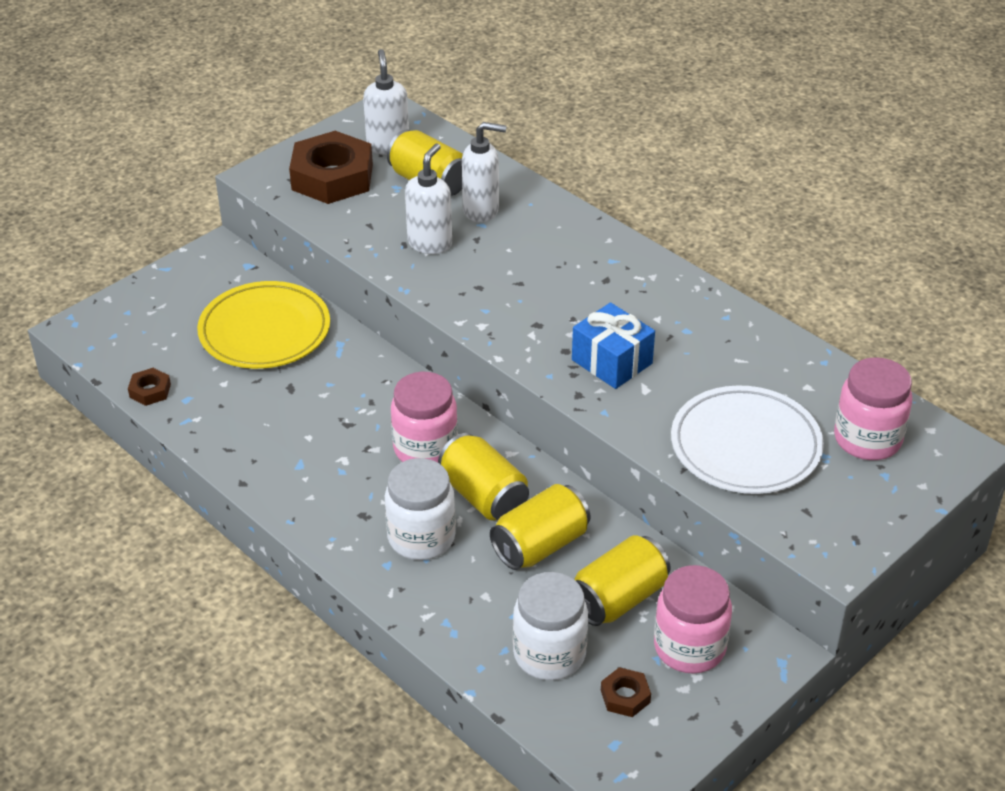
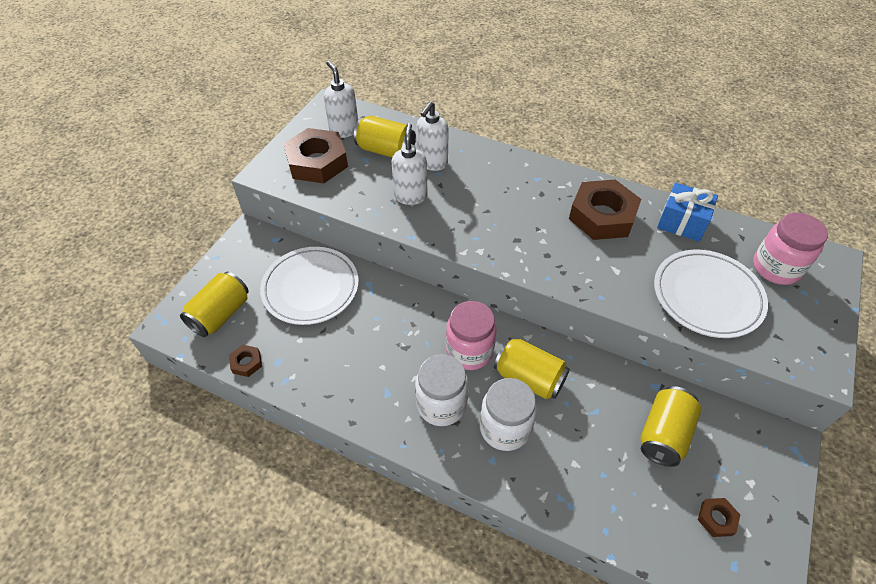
camera: 20 degrees left, 10 degrees up
yellow plate [197,281,330,369] -> white plate [260,247,359,325]
white soap dispenser [462,122,507,223] -> white soap dispenser turned 135 degrees clockwise [416,101,449,171]
yellow can [490,484,590,570] -> yellow can moved to [180,272,249,337]
white jar [513,572,588,680] -> white jar moved to [415,354,469,426]
blue gift [572,302,655,389] -> blue gift moved to [657,182,718,242]
pink jar [654,565,732,674] -> none
none -> brown nut [569,180,641,240]

